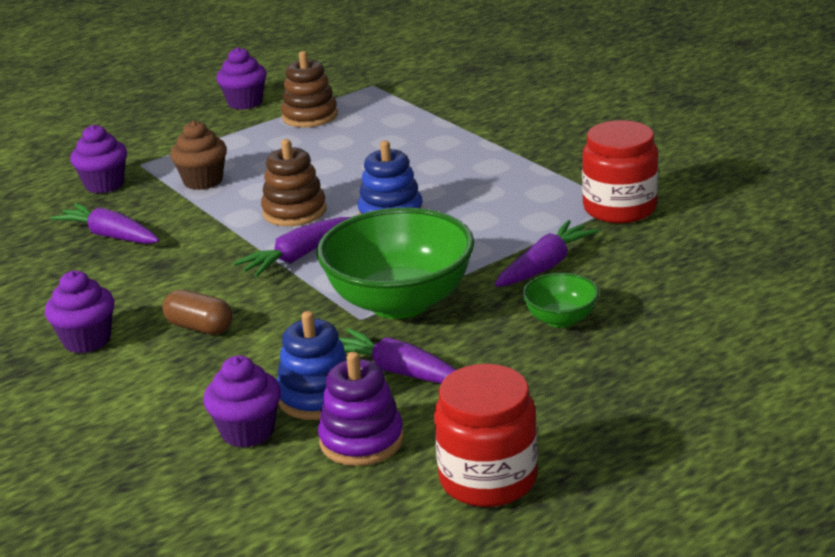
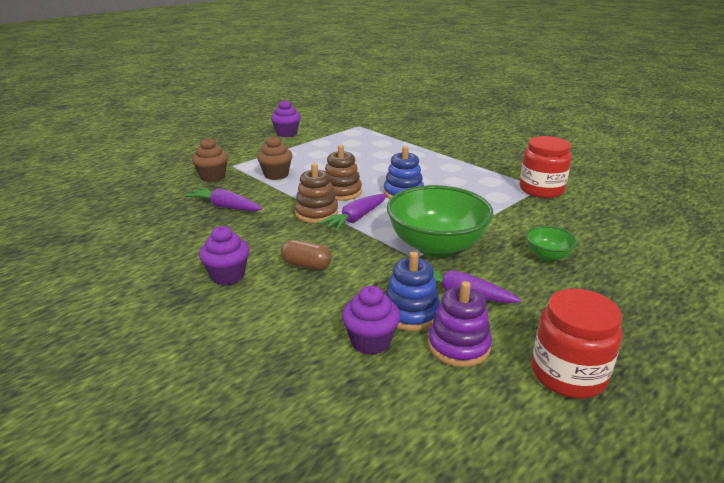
camera: 10 degrees left, 0 degrees up
purple cupcake [70,124,127,193] -> brown cupcake [192,138,228,182]
brown stacking toy [281,51,338,127] -> brown stacking toy moved to [294,163,338,223]
purple carrot [495,220,599,287] -> none

